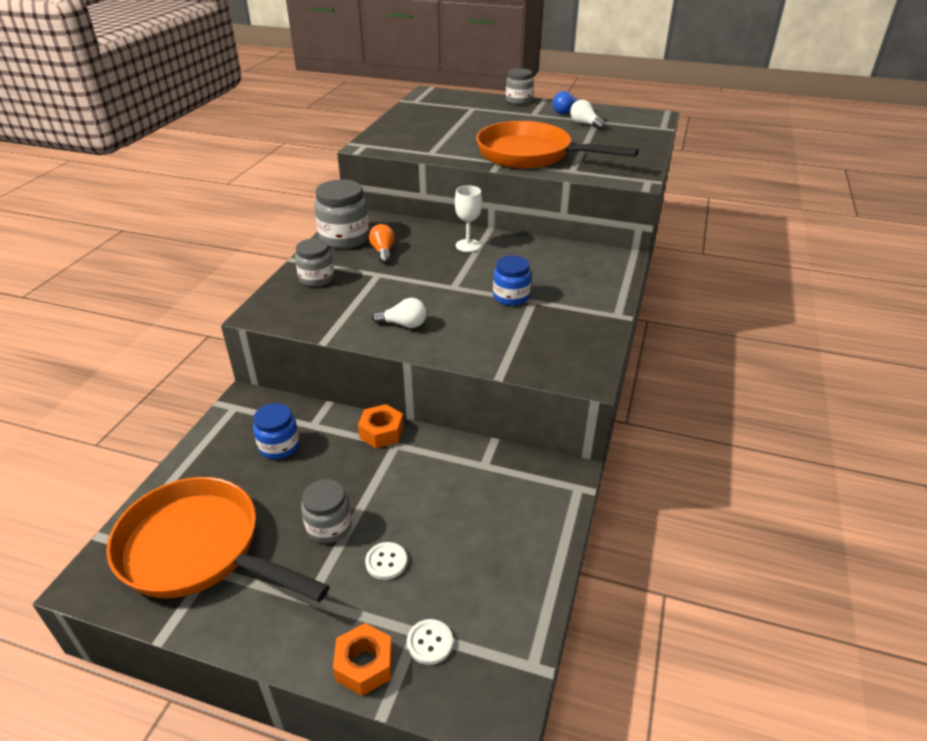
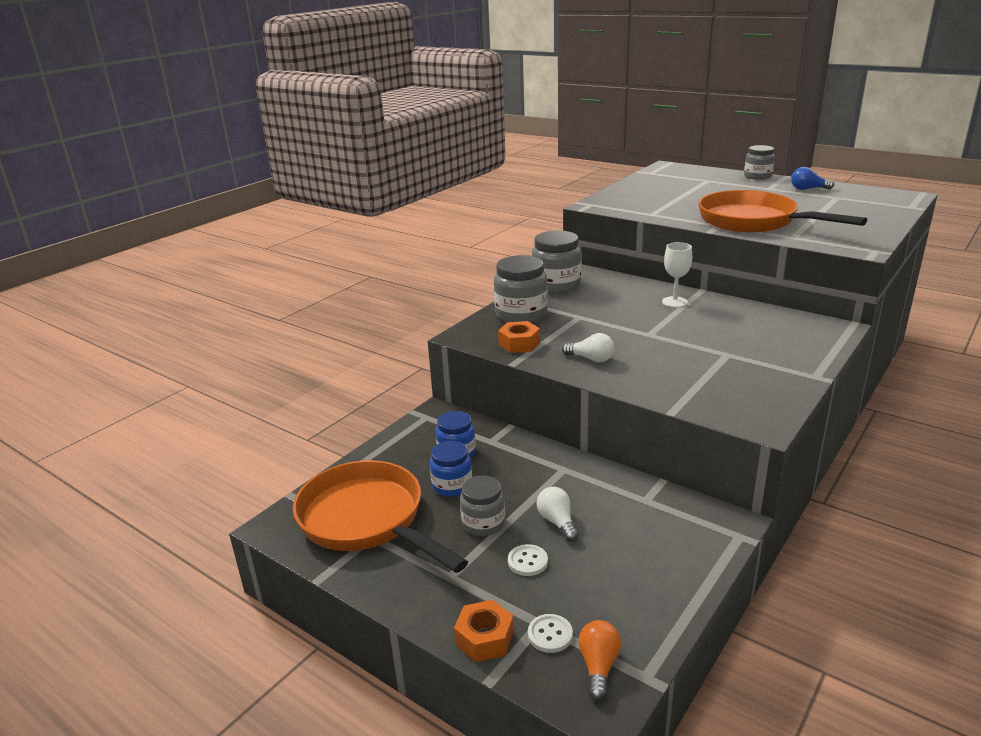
camera: 20 degrees right, 10 degrees down
grey jar [295,238,334,287] -> grey jar [494,255,548,323], size x1.57
orange nut [358,404,404,449] -> orange nut moved to [498,321,540,353]
orange light bulb [369,224,395,264] -> orange light bulb moved to [578,620,621,701]
blue jar [493,255,531,306] -> blue jar moved to [430,441,472,497]
white light bulb [570,100,605,130] -> white light bulb moved to [536,487,579,542]

